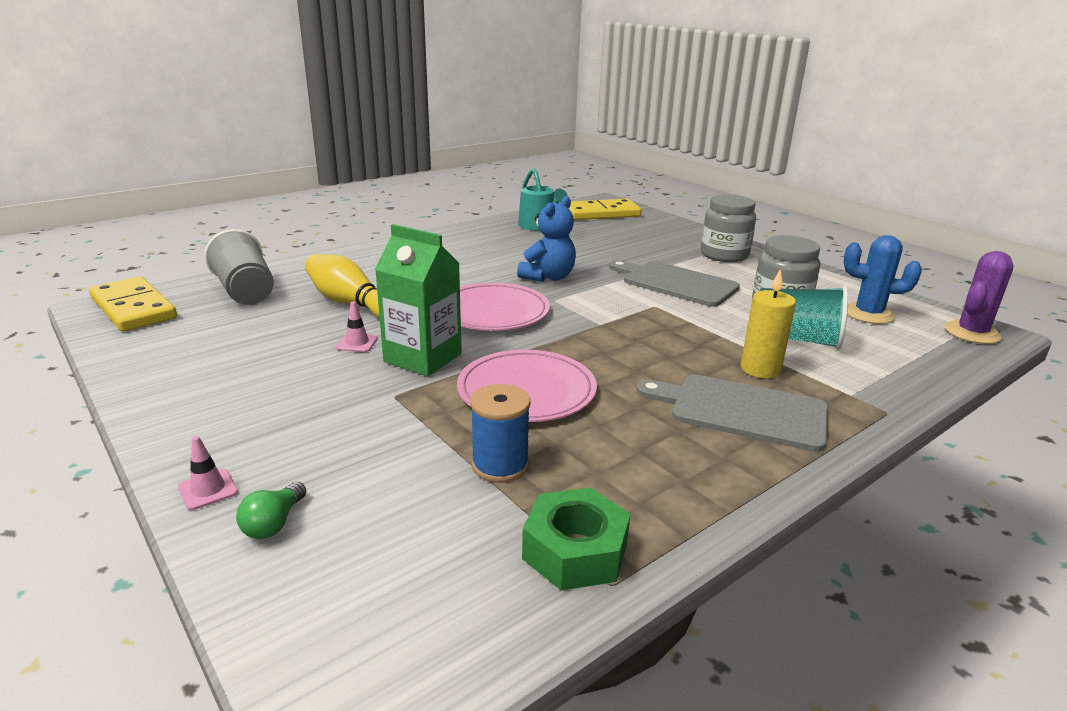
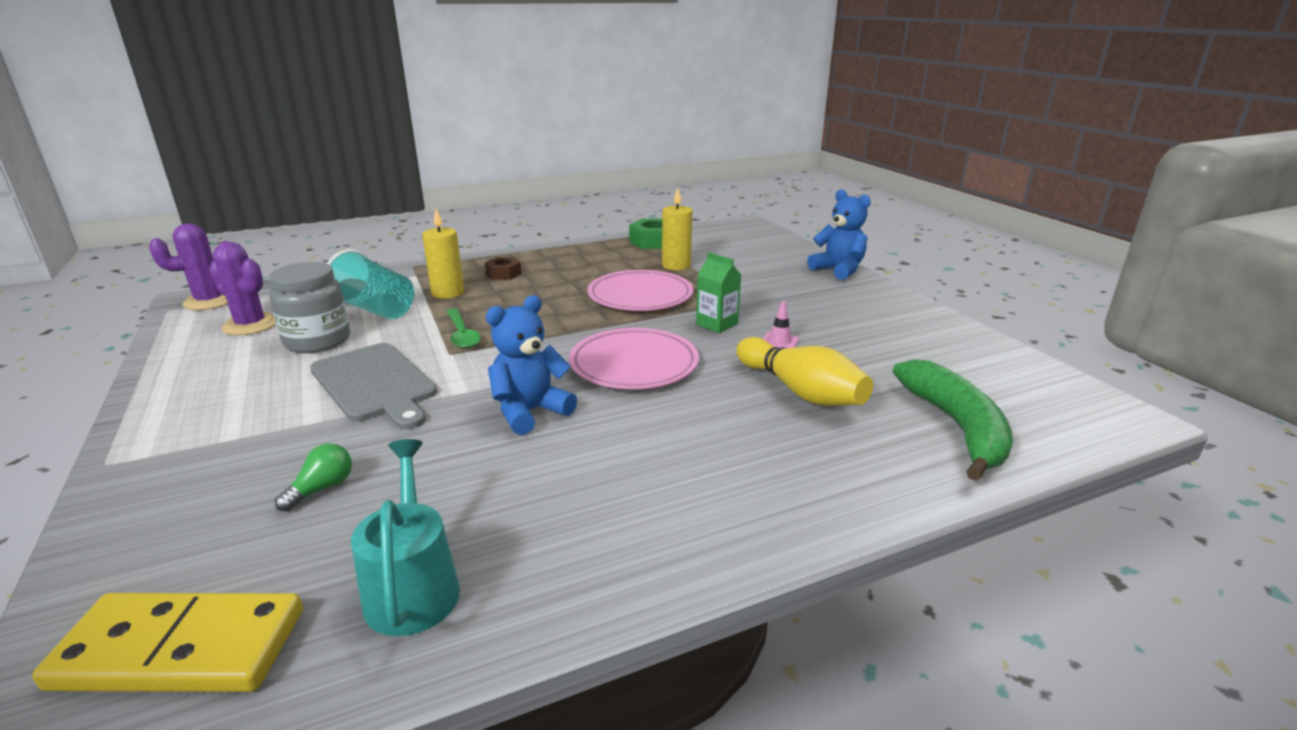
camera: 165 degrees left, 0 degrees up
yellow domino [89,276,177,332] -> none
pink traffic cone [178,436,238,510] -> blue teddy bear [807,189,871,280]
grey cup [204,229,274,305] -> green banana [893,359,1013,481]
green light bulb [236,482,306,539] -> green light bulb moved to [275,443,352,511]
green carton [375,224,462,376] -> green carton [696,252,741,333], size x0.60
blue spool [470,384,531,483] -> yellow candle [662,188,692,270]
grey cutting board [637,374,828,452] -> brown nut [485,257,522,280]
grey jar [701,194,756,262] -> none
blue cactus [843,235,922,324] -> purple cactus [209,242,276,336]
none -> green spoon [446,308,481,348]

